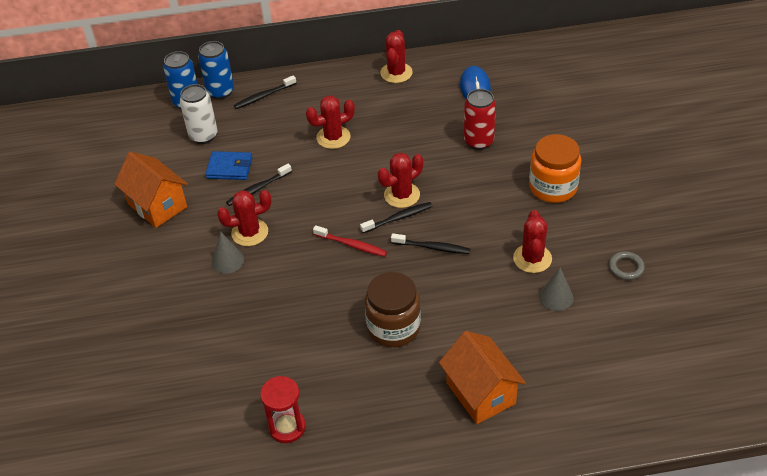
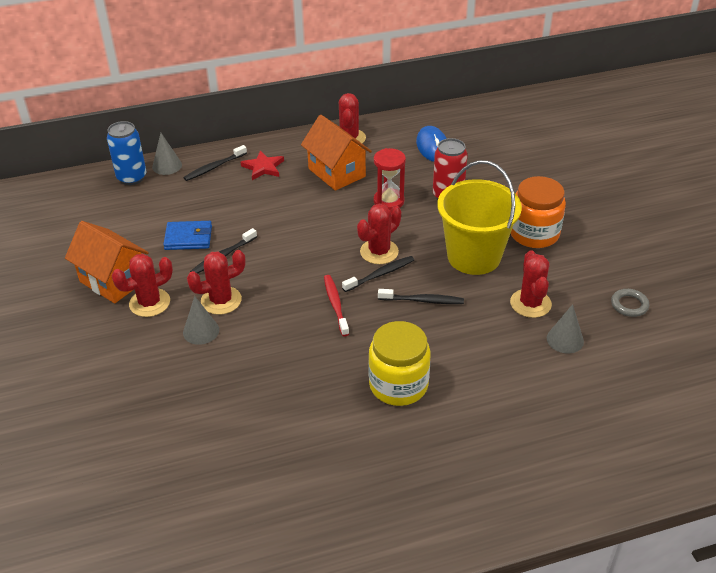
camera: 10 degrees left, 5 degrees down
white can [180,84,217,144] -> none
blue can [198,41,234,99] -> grey cone [152,133,182,175]
red hourglass [260,376,306,443] -> red hourglass moved to [374,148,406,210]
red cactus [306,96,355,149] -> red cactus moved to [112,254,173,317]
red toothbrush [313,225,387,257] -> red toothbrush turned 120 degrees counterclockwise [324,275,349,337]
brown jar [365,272,421,347] -> yellow jar [368,321,430,406]
orange house [439,331,526,424] -> orange house moved to [301,115,372,191]
none -> red star [241,150,284,180]
none -> yellow bucket [437,160,522,275]

